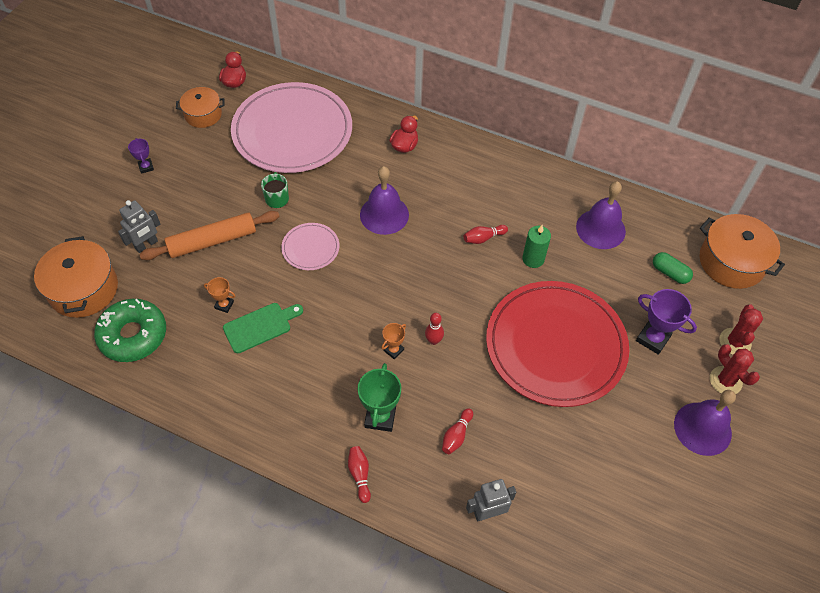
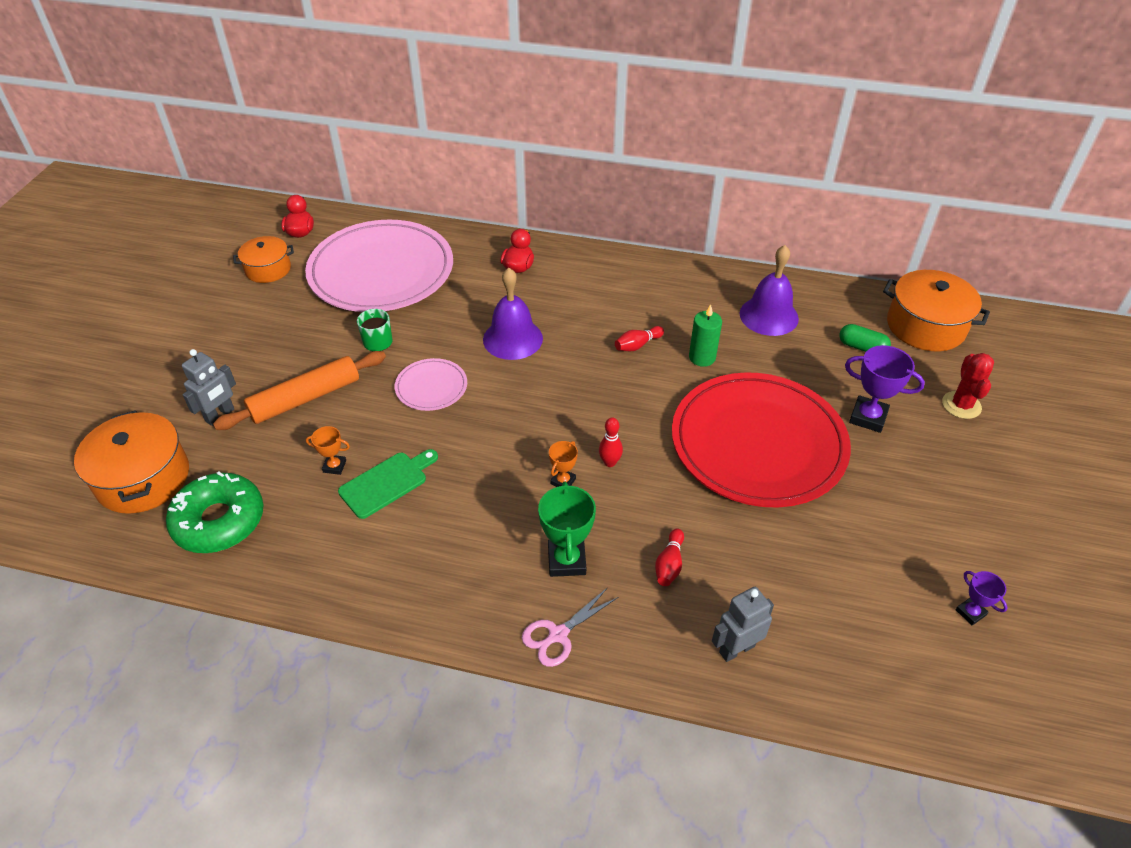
camera: 10 degrees left, 10 degrees down
purple trophy [128,138,154,174] -> purple trophy moved to [955,571,1007,625]
red bowling pin [348,446,371,503] -> pink scissors [522,587,618,667]
purple bell [674,390,736,456] -> none
red cactus [710,344,760,394] -> none

